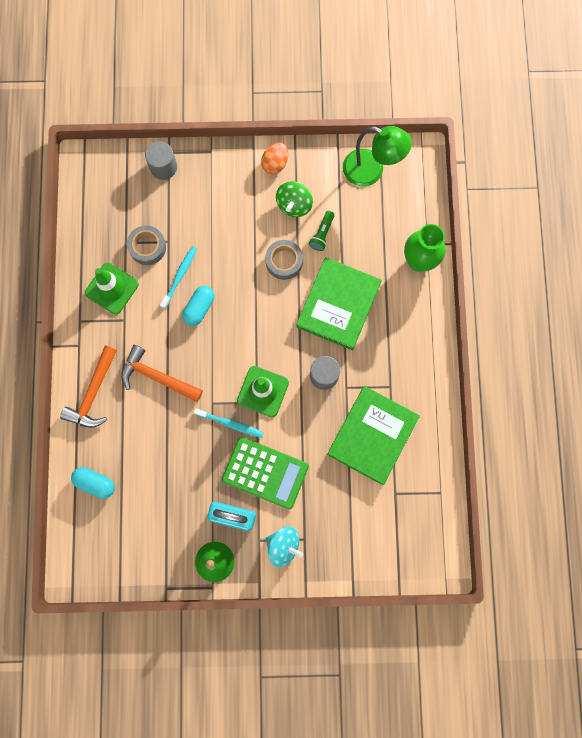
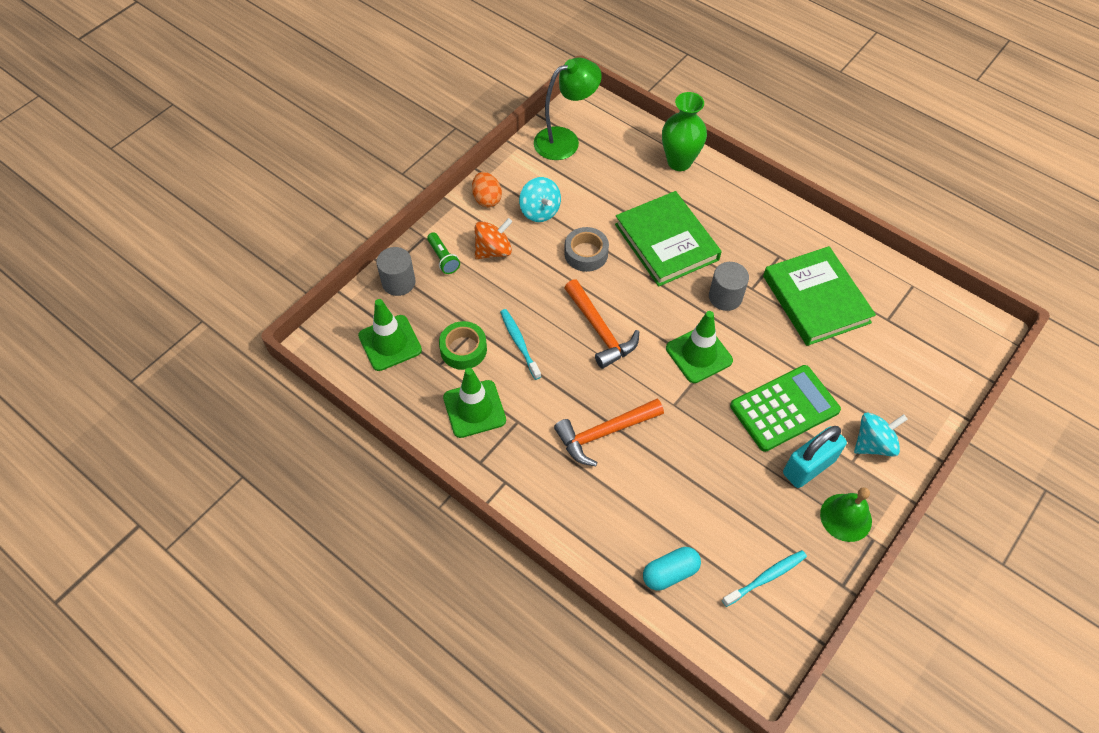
camera: 50 degrees left, 20 degrees down
orange hammer [60,345,117,428] -> orange hammer moved to [565,279,639,369]
grey tape [127,225,166,265] -> green tape [439,321,487,370]
turquoise capsule [182,286,214,326] -> none
turquoise toothbrush [194,408,264,438] -> turquoise toothbrush moved to [722,550,807,607]
green spinning top [276,181,313,217] -> turquoise spinning top [519,177,561,222]
green flashlight [309,211,335,251] -> green flashlight moved to [427,232,460,274]
none -> green traffic cone [358,299,422,371]
none -> orange spinning top [475,218,513,259]

